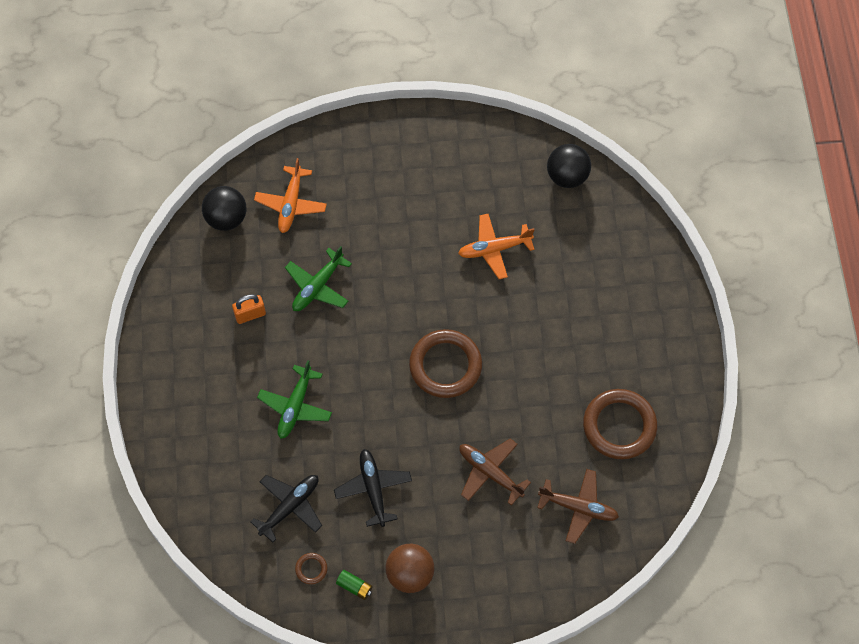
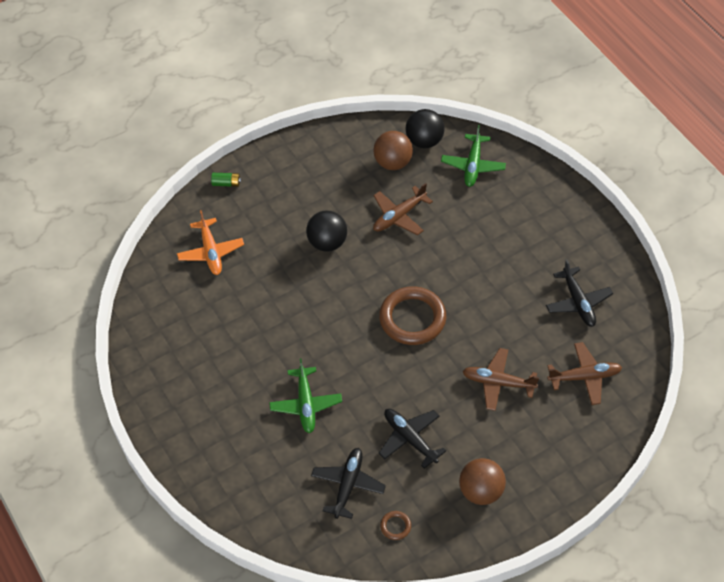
camera: 25 degrees left, 10 degrees down
black ball [202,186,246,231] -> black ball moved to [306,211,347,252]
orange padlock [232,294,266,324] -> none
green plane [285,246,352,311] -> green plane moved to [441,125,506,187]
green battery [336,570,372,600] -> green battery moved to [211,173,241,187]
orange plane [458,214,535,279] -> brown plane [373,183,433,235]
brown ring [583,389,657,459] -> black plane [546,260,613,327]
none -> brown ball [373,131,413,170]

